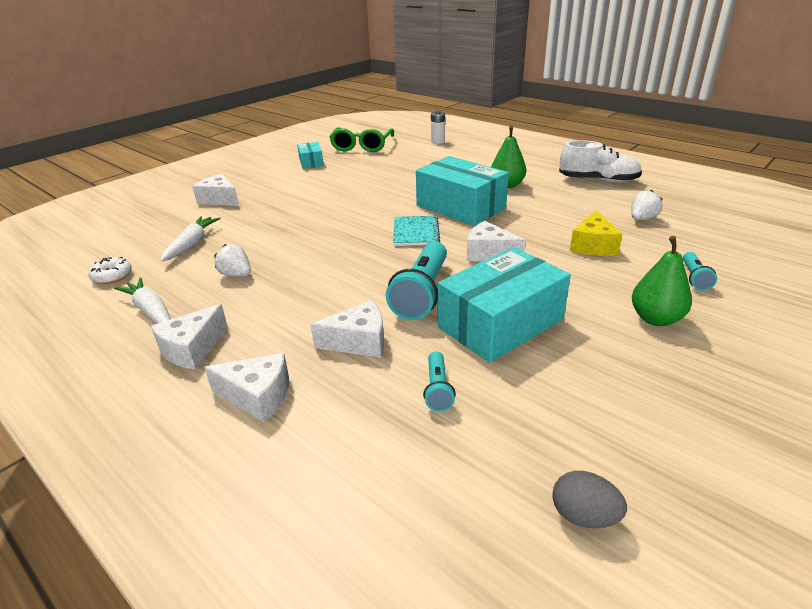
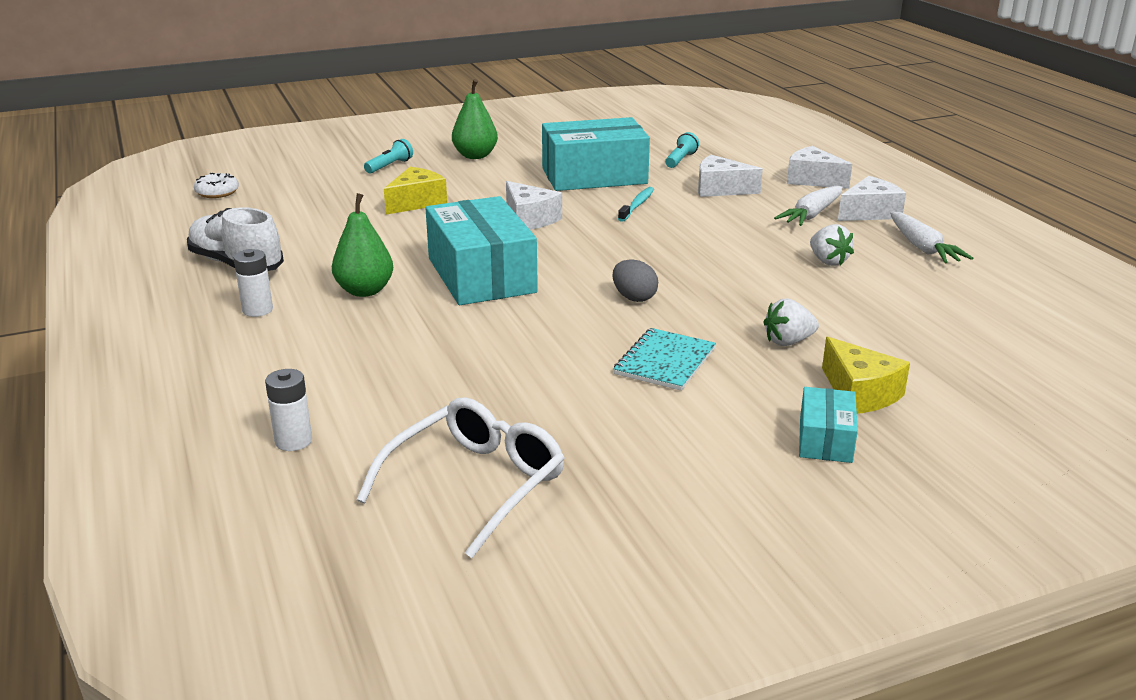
camera: 155 degrees left, 5 degrees down
white donut [88,257,132,284] -> white donut moved to [194,173,239,198]
white carrot [161,216,221,262] -> white carrot moved to [774,186,843,226]
white cheese [193,174,239,206] -> yellow cheese [822,337,910,414]
turquoise box [297,142,324,169] -> turquoise box moved to [799,387,858,463]
green glasses [329,127,394,152] -> white glasses [357,397,565,558]
turquoise flashlight [386,241,447,320] -> turquoise toothbrush [618,187,654,222]
turquoise notebook [393,216,440,246] -> turquoise notebook moved to [613,328,716,391]
grey egg [552,471,627,528] -> grey egg moved to [613,259,658,302]
white strawberry [631,190,663,220] -> white strawberry moved to [763,299,819,346]
none -> white battery [234,249,273,317]

